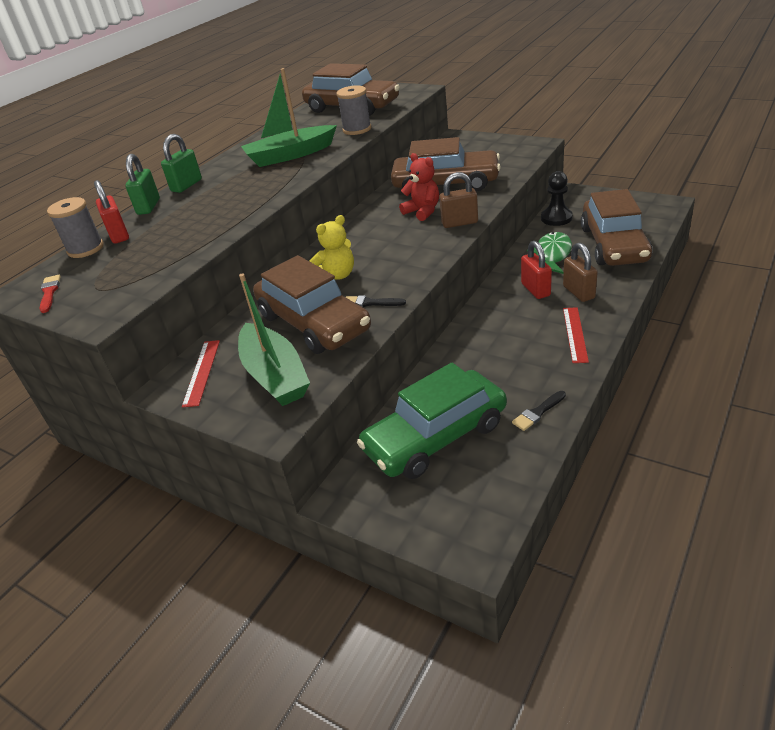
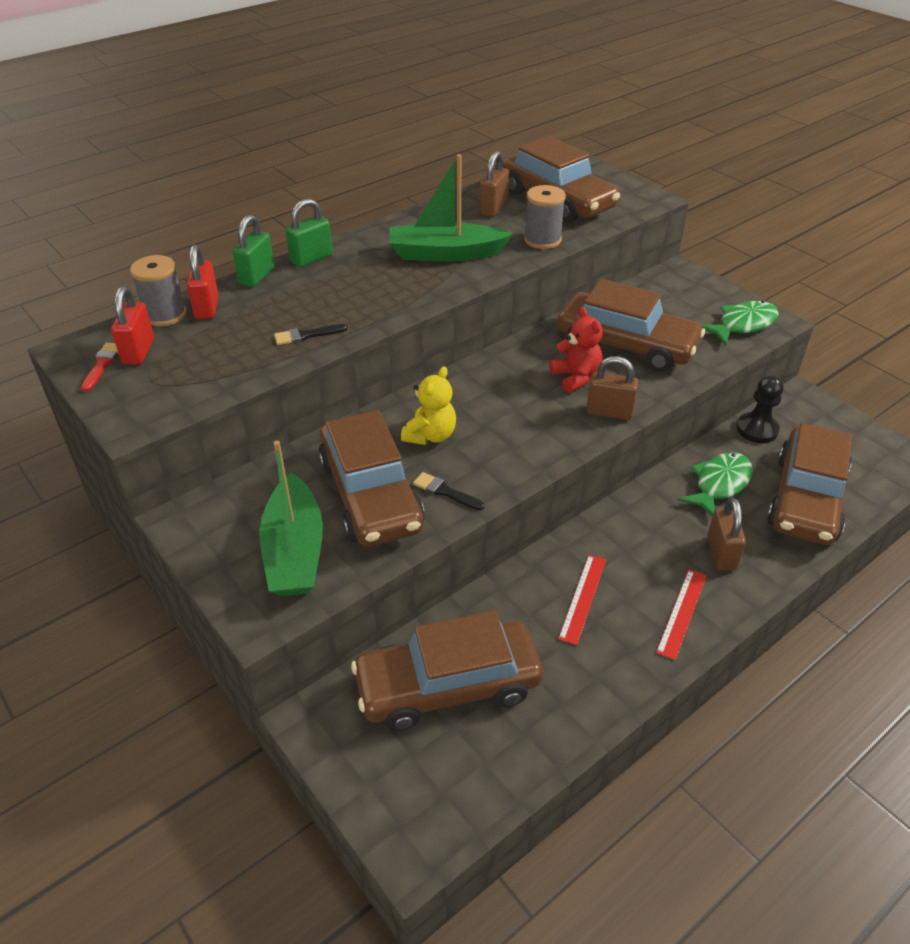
camera: 15 degrees right, 5 degrees up
red ruler [182,340,220,407] -> red ruler moved to [558,555,606,645]
yellow teddy bear [310,215,354,280] -> yellow teddy bear turned 45 degrees counterclockwise [401,366,456,445]
green car [357,363,507,479] -> brown car [351,611,543,731]
black brush [512,391,566,431] -> black brush moved to [274,324,347,345]
red padlock [521,241,552,299] -> red padlock moved to [111,286,154,364]
none -> brown padlock [479,151,509,217]
none -> green fish [702,301,779,346]

